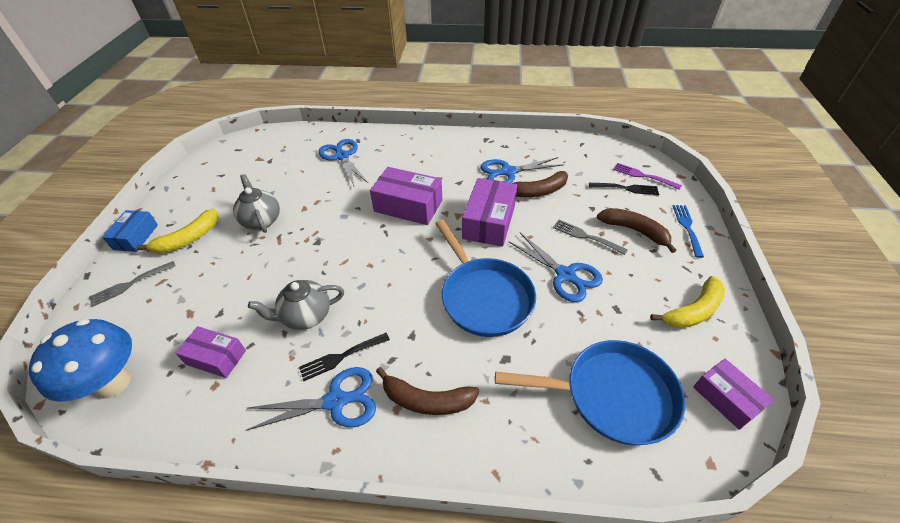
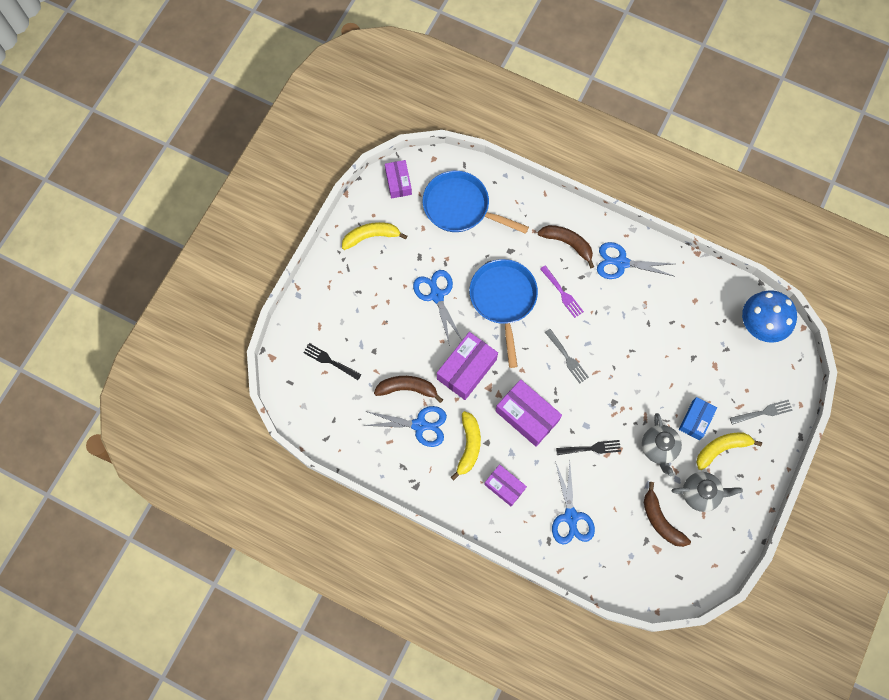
camera: 160 degrees left, 25 degrees up
blue box [102,210,158,252] -> blue box moved to [679,397,717,440]
purple box [175,326,246,378] -> purple box moved to [484,464,527,506]
grey teapot [248,280,344,330] -> grey teapot moved to [672,472,743,512]
black fork [299,333,390,381] -> black fork moved to [556,440,621,455]
grey fork [553,220,628,255] -> grey fork moved to [545,329,589,384]
brown banana [597,208,676,253] -> brown banana moved to [644,482,691,547]
purple fork [613,163,682,190] -> purple fork moved to [540,265,584,318]
blue fork [673,205,704,258] -> none
none -> yellow banana [451,411,481,480]

